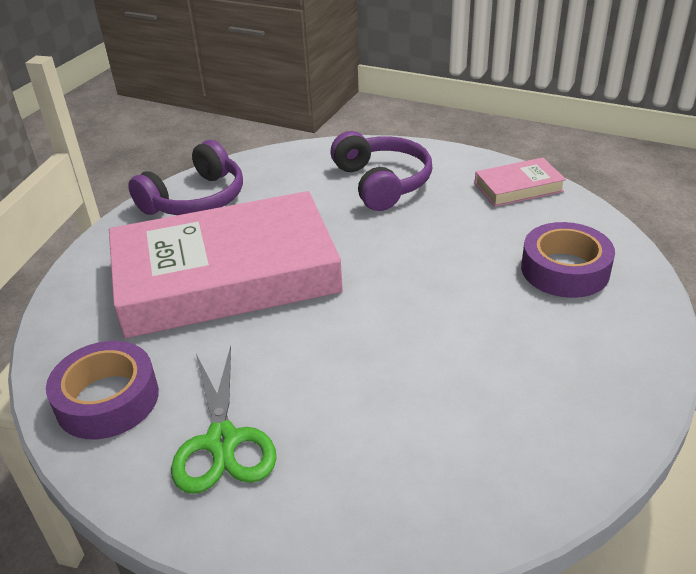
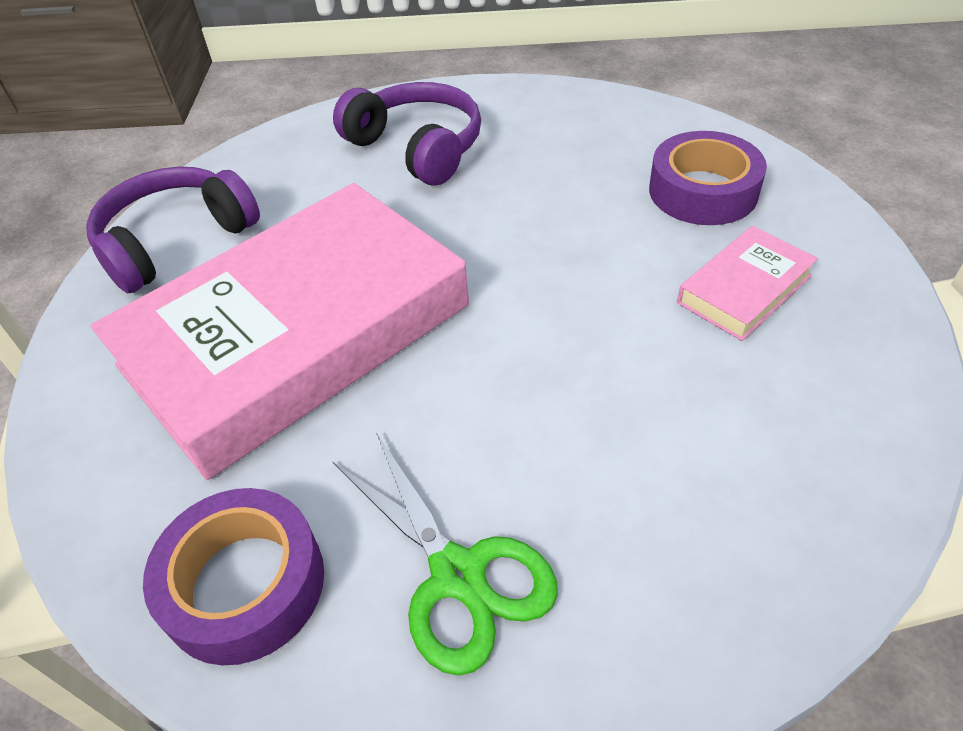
camera: 25 degrees left, 10 degrees up
purple headphones [128,140,243,215] -> purple headphones turned 150 degrees counterclockwise [86,167,260,293]
pink book [475,157,566,207] -> pink book moved to [677,226,818,341]

